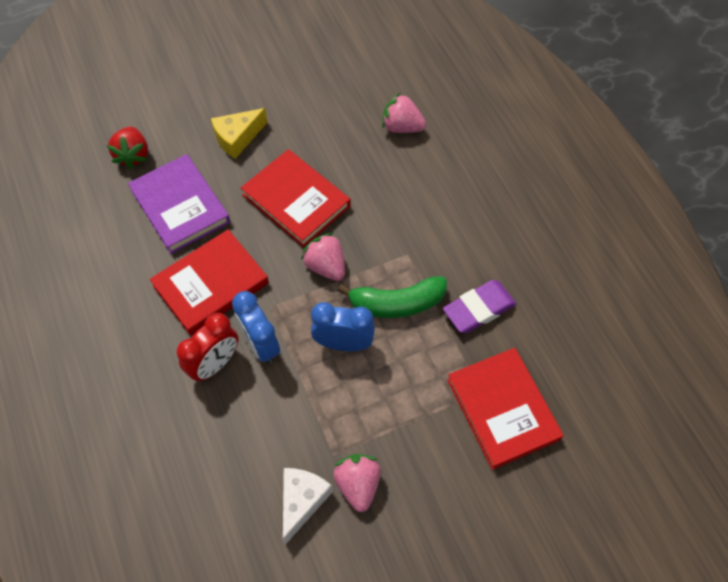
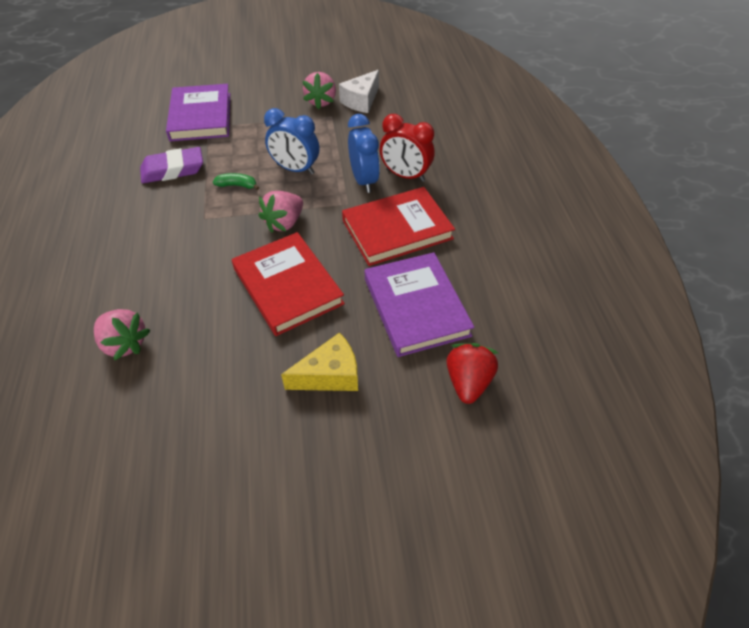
camera: 165 degrees left, 10 degrees down
red clock [177,313,239,382] -> red clock turned 120 degrees counterclockwise [380,114,434,182]
pink strawberry [301,233,345,281] -> pink strawberry turned 60 degrees clockwise [259,191,303,232]
green banana [338,276,447,318] -> green banana [213,173,260,190], size x0.49
red book [447,348,564,470] -> purple book [166,84,230,142]

